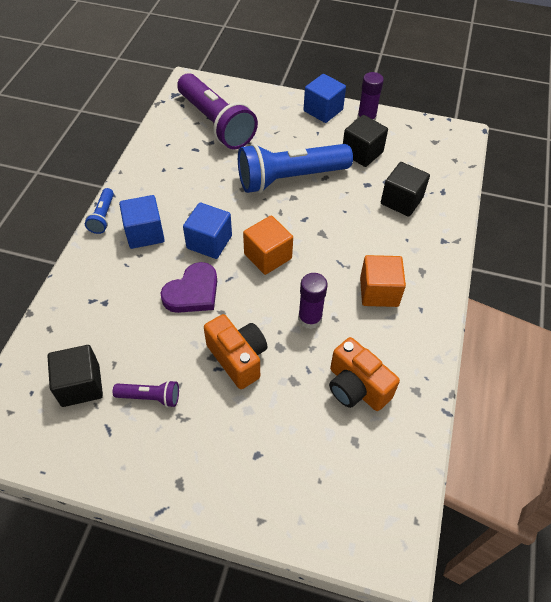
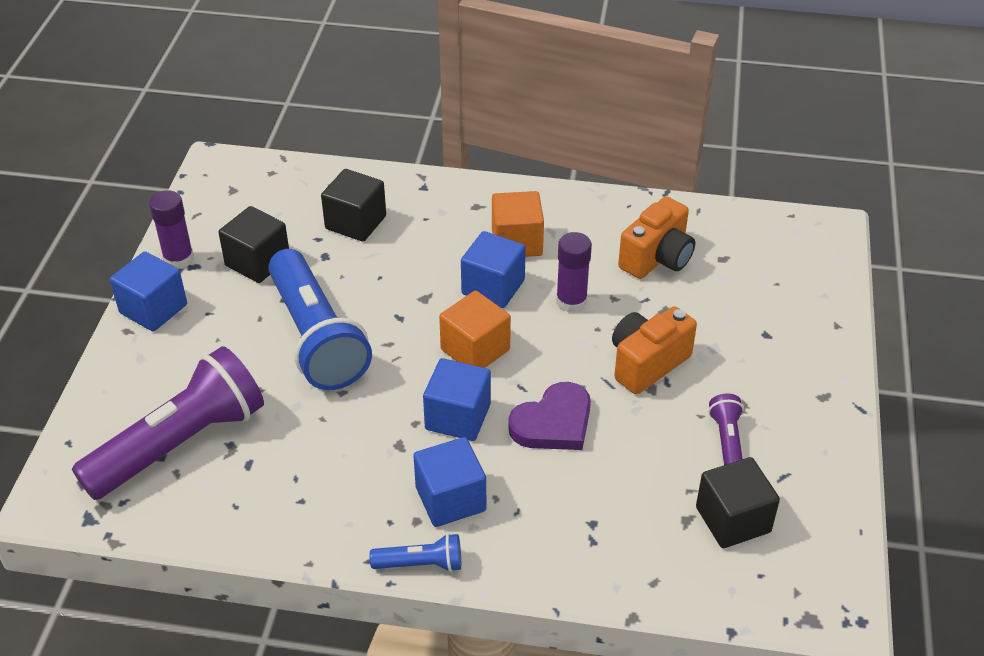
camera: 95 degrees left, 10 degrees down
purple heart [160,262,217,313] -> purple heart turned 105 degrees clockwise [508,382,591,450]
none -> blue cube [461,231,526,308]

